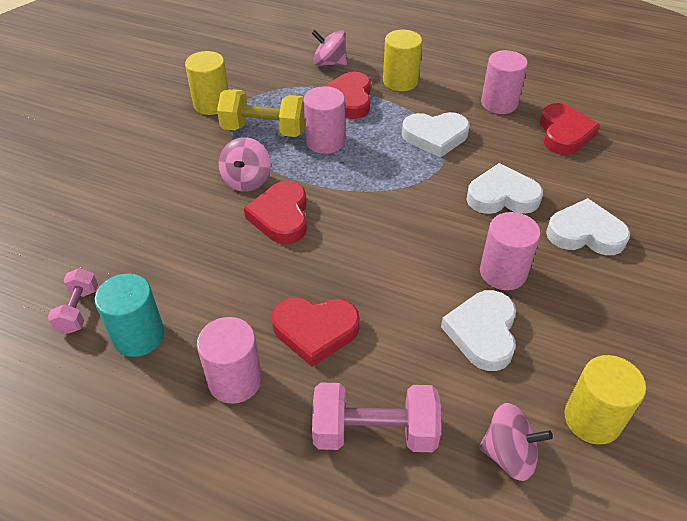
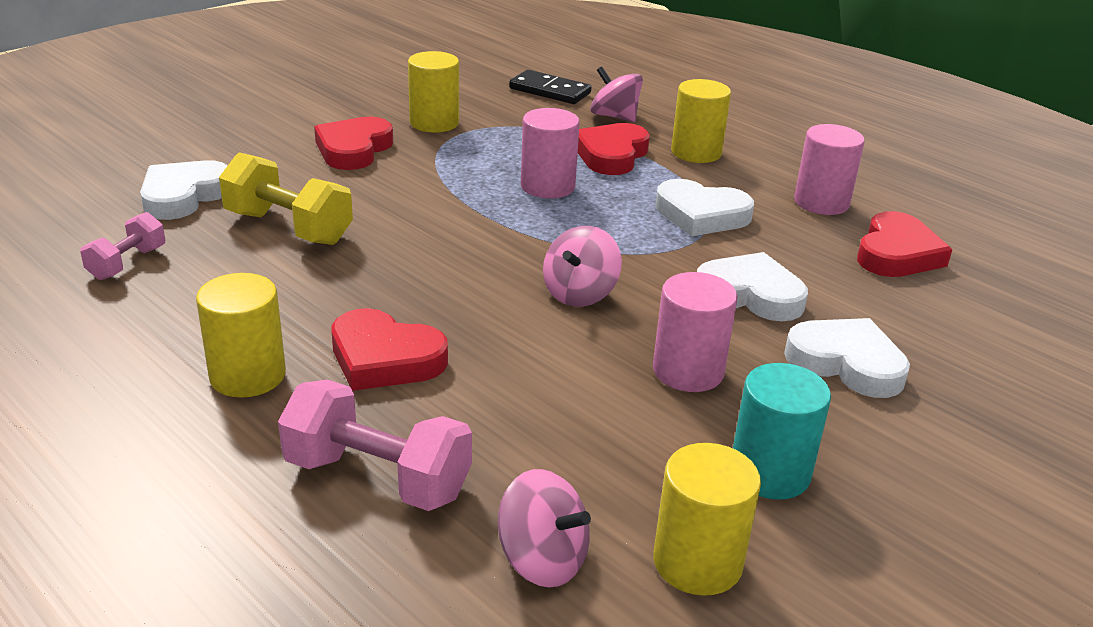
camera: 20 degrees right, 15 degrees down
turquoise cylinder [95,273,164,357] -> turquoise cylinder moved to [733,363,831,500]
pink cylinder [197,317,262,404] -> yellow cylinder [196,273,286,398]
yellow dumbbell [217,89,305,137] -> yellow dumbbell moved to [219,152,353,245]
pink spinning top [219,137,271,192] -> pink spinning top moved to [543,226,622,307]
red heart [244,181,307,244] -> red heart moved to [314,117,393,170]
white heart [441,290,516,371] -> white heart moved to [140,160,228,220]
none -> black domino [509,70,592,104]

